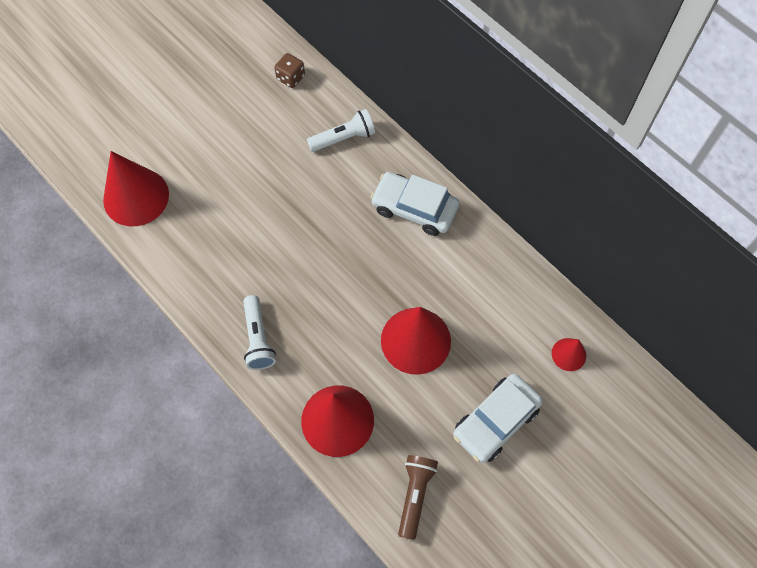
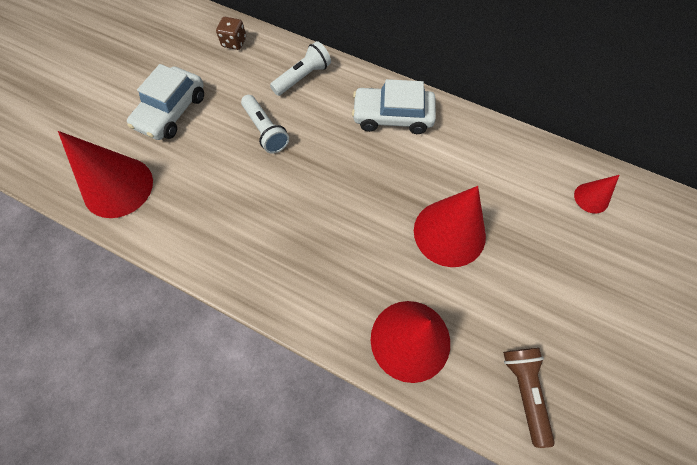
camera: 20 degrees left, 0 degrees up
white flashlight [243,295,276,370] -> white flashlight moved to [241,95,289,153]
white car [453,374,543,463] -> white car moved to [127,64,204,140]

